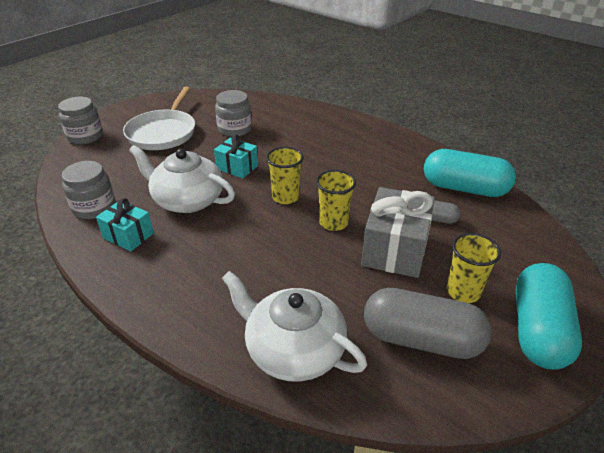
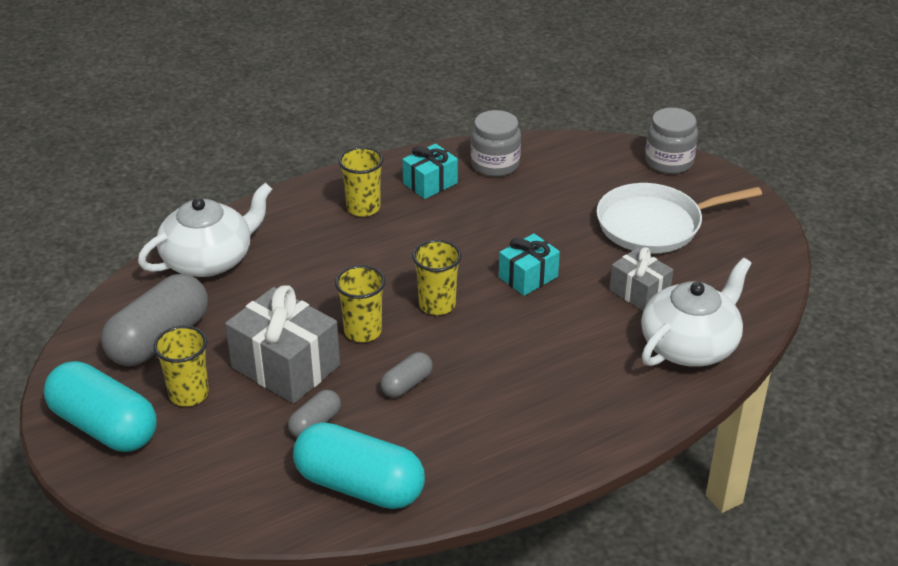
camera: 110 degrees right, 0 degrees up
white pan [123,87,195,150] -> white pan turned 45 degrees counterclockwise [597,183,762,253]
white teapot [129,145,235,213] -> white teapot moved to [641,258,752,367]
grey jar [215,90,252,137] -> grey gift [609,247,673,311]
turquoise capsule [424,149,516,197] -> turquoise capsule turned 75 degrees clockwise [293,422,425,509]
none -> yellow cup [339,147,384,217]
none -> grey capsule [381,352,433,398]

